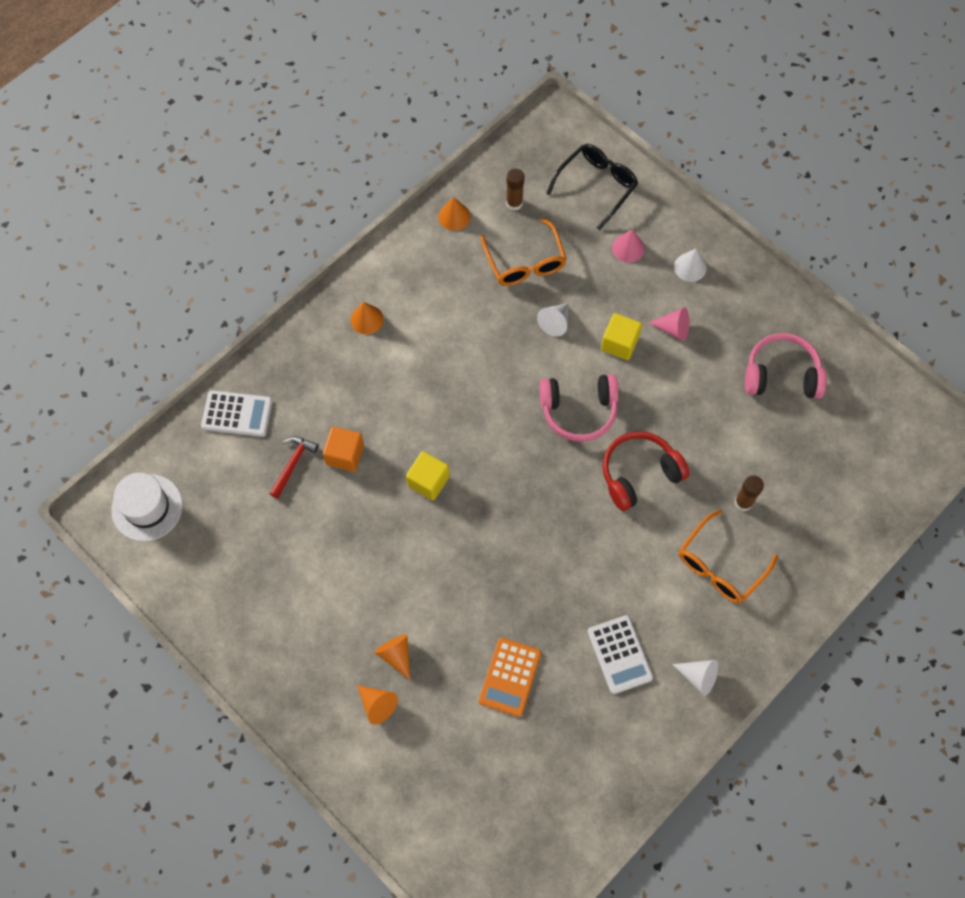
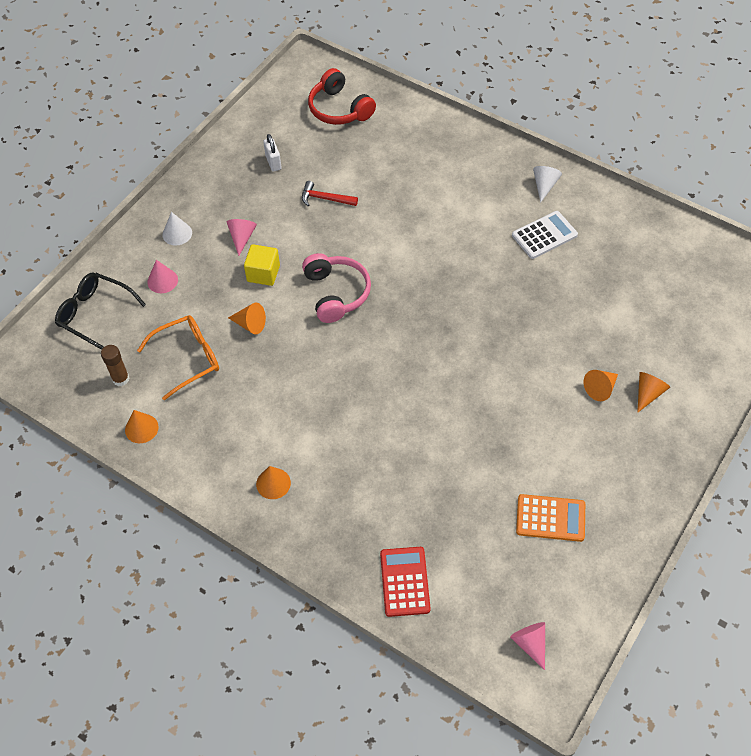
camera: 100 degrees left, 10 degrees down
white hat [111,473,183,542] -> pink cone [510,622,545,670]
white calculator [201,390,272,437] -> red calculator [380,547,431,617]
red hammer [269,437,319,498] -> red hammer moved to [302,181,358,206]
orange cube [323,426,364,472] -> none
yellow cube [406,451,450,500] -> none
orange calculator [479,637,541,717] -> orange calculator moved to [516,494,585,542]
white cone [537,303,569,337] -> orange cone [228,303,266,334]
red headphones [602,431,689,511] -> red headphones moved to [308,68,376,125]
orange glasses [679,510,778,603] -> none
brown glue stick [735,475,764,511] -> none
pink headphones [745,333,827,399] -> white padlock [263,134,282,172]

